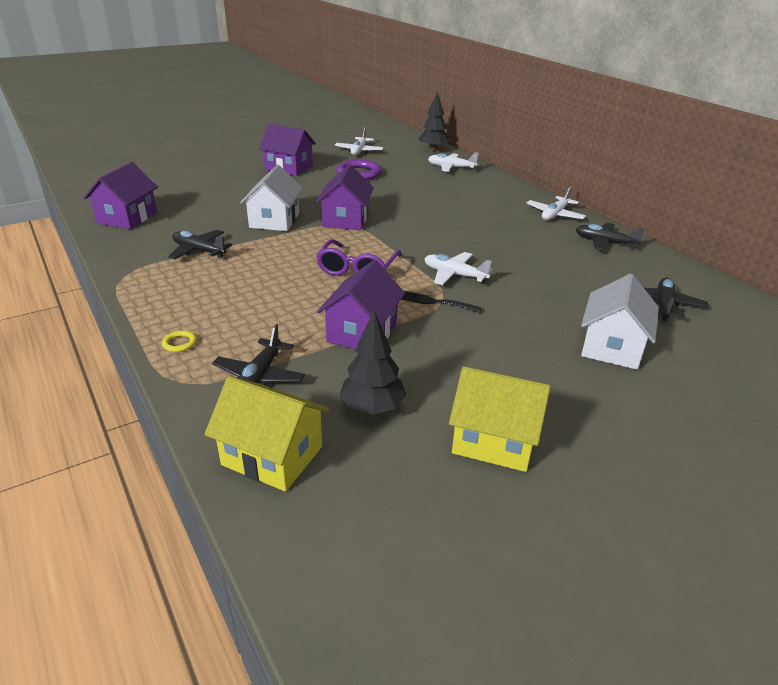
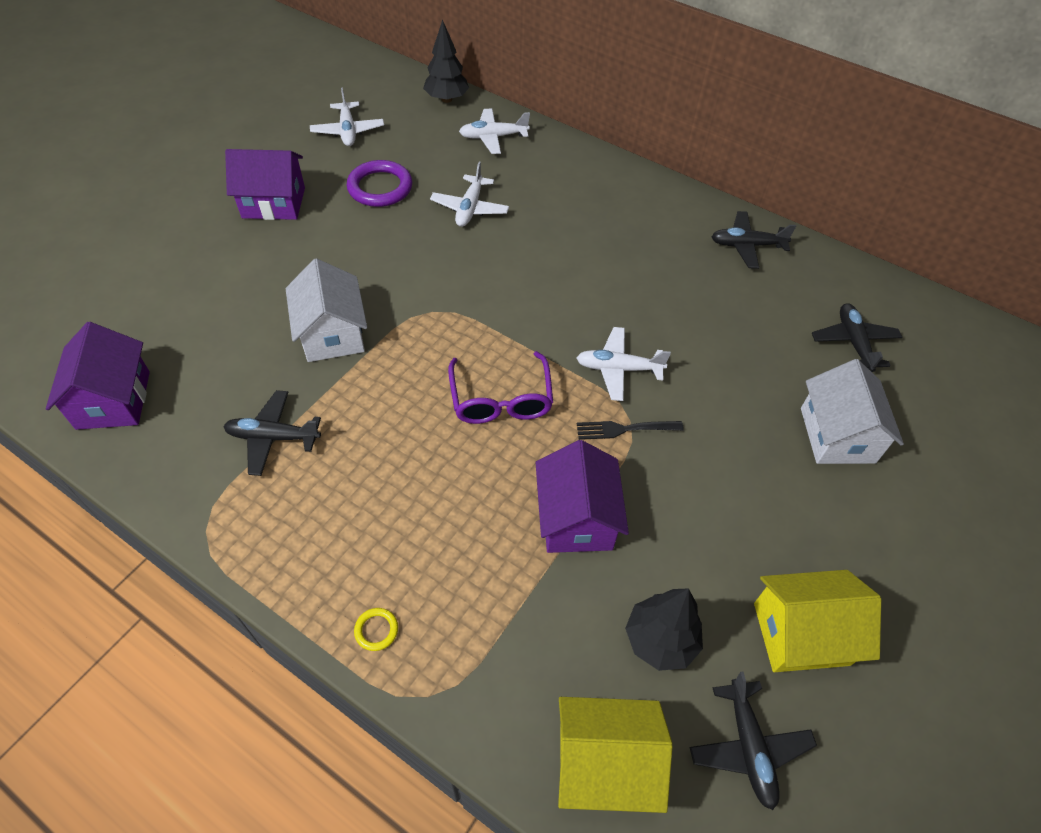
camera: 25 degrees left, 20 degrees up
black plane [212,324,305,385] -> black plane moved to [690,671,817,810]
purple house [316,164,374,230] -> none
white plane [527,186,586,220] -> white plane moved to [430,162,509,227]

